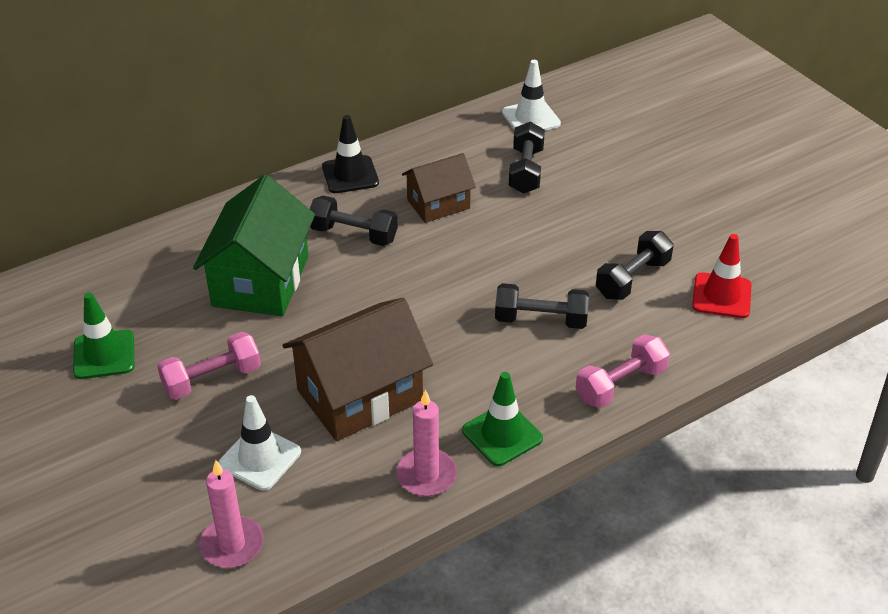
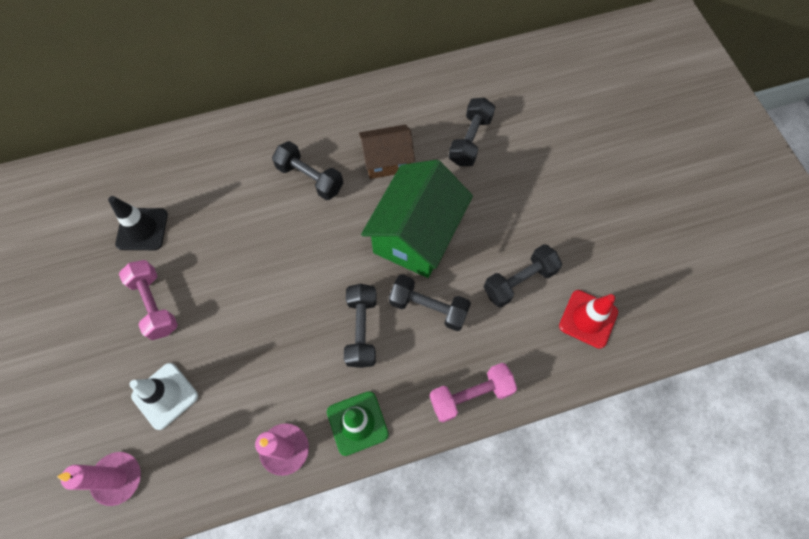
camera: 15 degrees right, 25 degrees up
green traffic cone [73,292,134,379] -> none
pink dumbbell [157,332,261,400] -> pink dumbbell turned 75 degrees clockwise [119,260,178,340]
green house [193,175,315,316] -> green house moved to [361,160,473,278]
brown house [283,298,433,441] -> none
black traffic cone [322,115,379,193] -> black traffic cone moved to [108,196,168,250]
white traffic cone [502,60,561,131] -> none
none -> black dumbbell [344,284,377,368]

